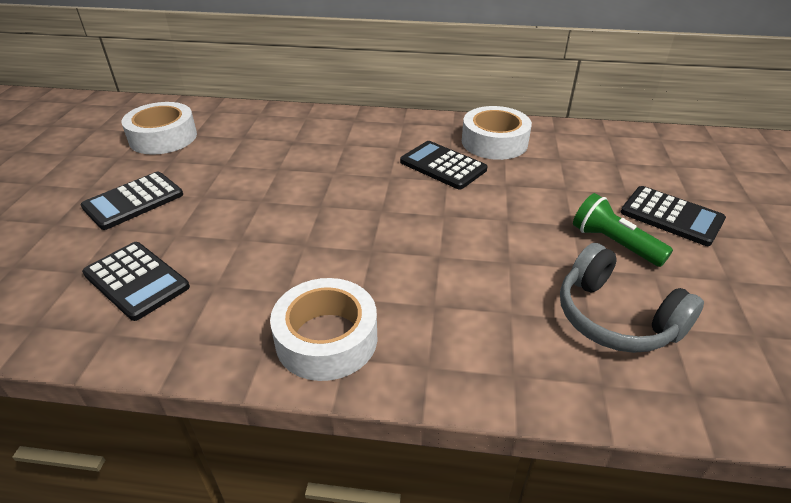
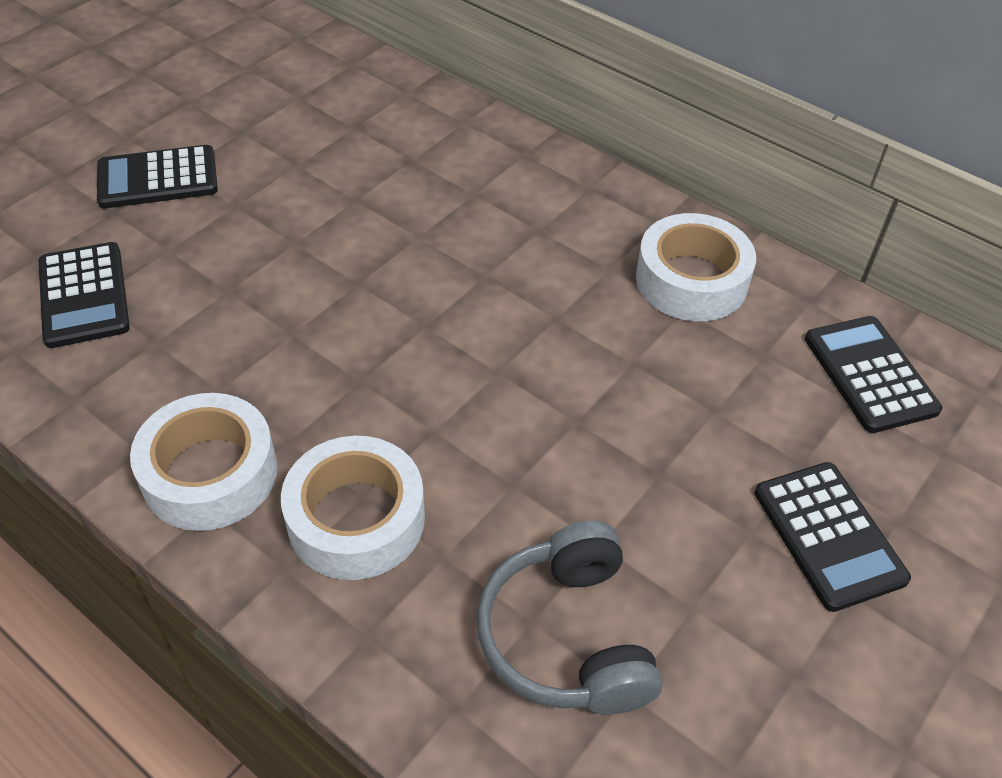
camera: 30 degrees right, 10 degrees up
white tape [121,102,197,155] -> white tape moved to [281,436,425,580]
black calculator [400,141,487,189] -> black calculator moved to [805,316,942,433]
green flashlight [573,193,673,267] -> none

